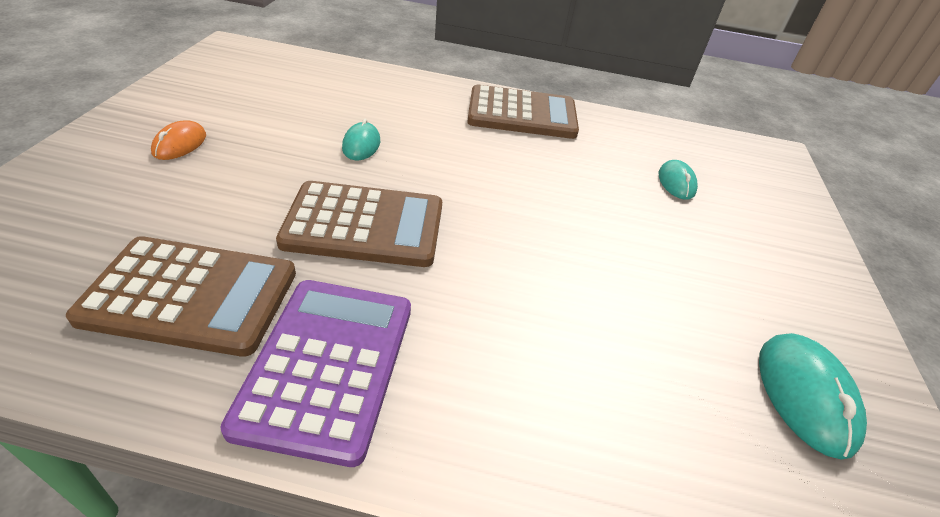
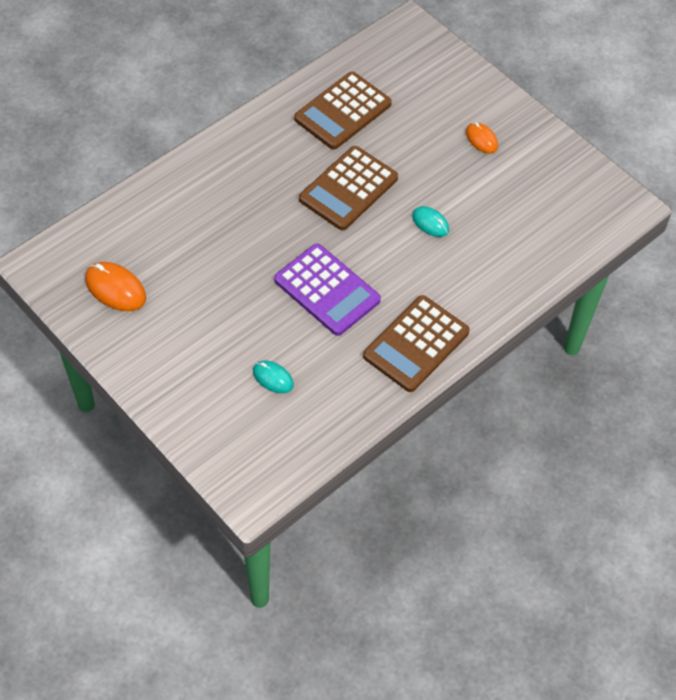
camera: 130 degrees right, 15 degrees up
purple calculator [220,280,411,467] -> purple calculator moved to [274,244,381,336]
turquoise mouse [759,333,867,460] -> orange mouse [85,262,146,311]

